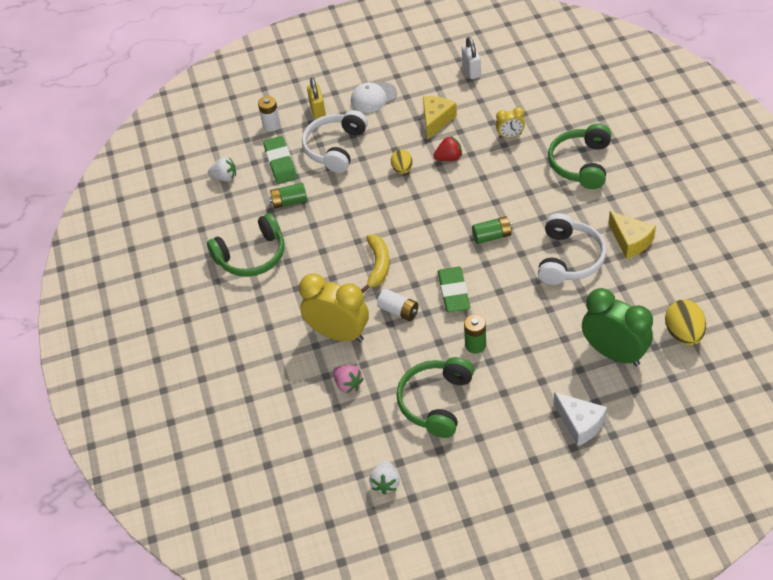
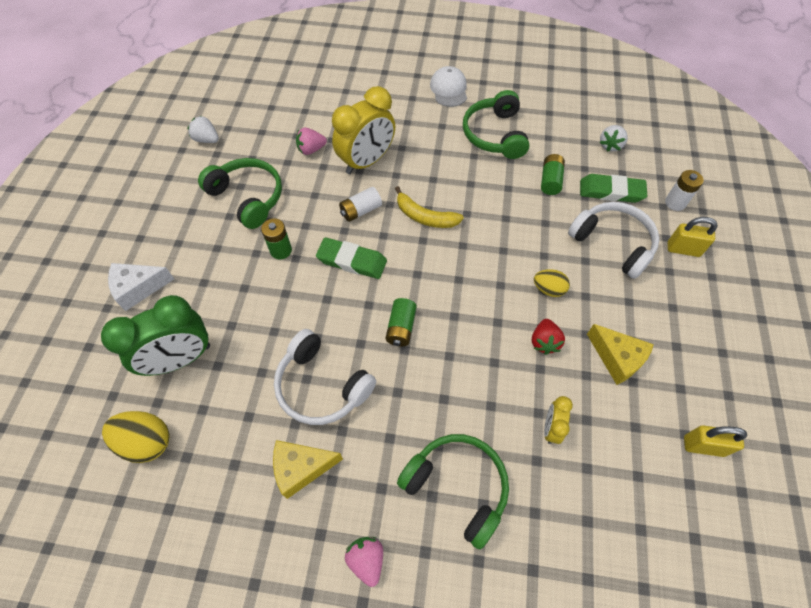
camera: 110 degrees right, 10 degrees up
white cap [351,82,397,113] -> white cap moved to [430,66,467,107]
white padlock [462,37,481,79] -> yellow padlock [684,425,747,457]
none -> pink strawberry [345,537,383,587]

